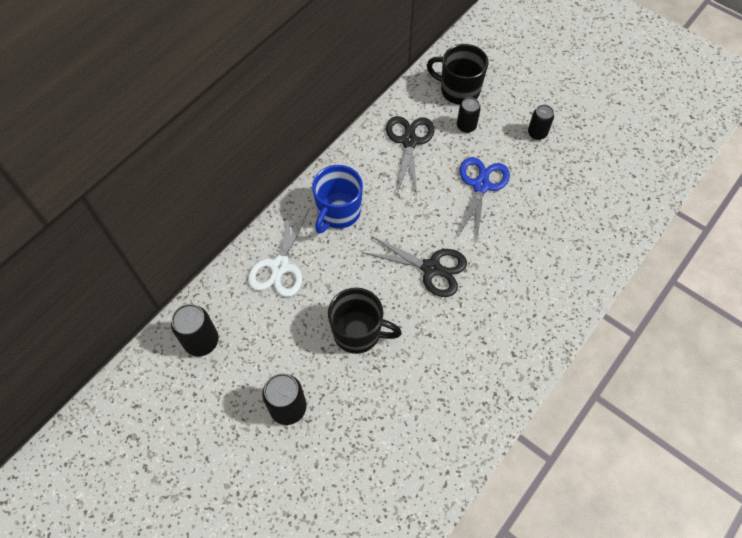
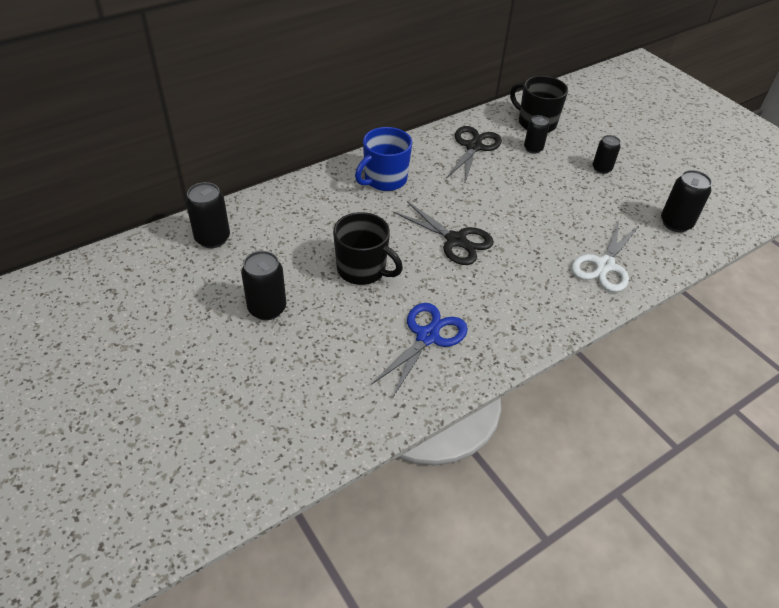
camera: 15 degrees right, 15 degrees down
white scissors [248,205,309,297] -> white scissors moved to [571,221,639,292]
blue scissors [457,157,510,241] -> blue scissors moved to [371,303,468,397]
none -> black can [661,170,712,232]

